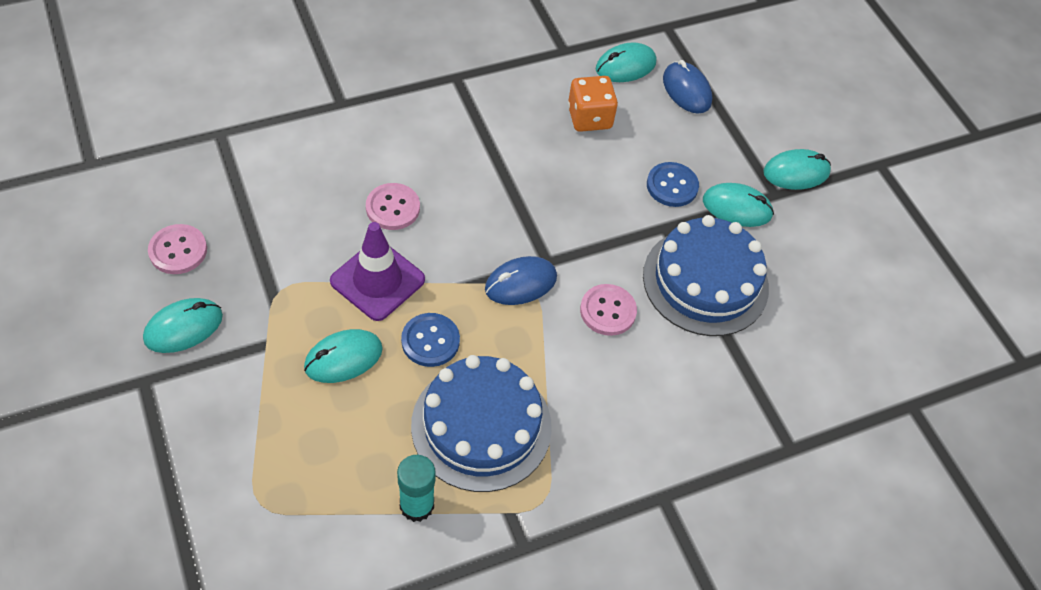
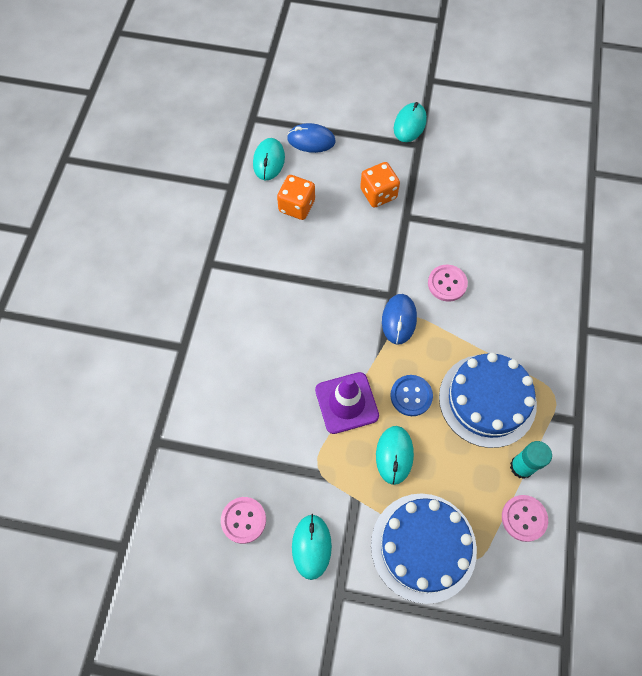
camera: 50 degrees left, 10 degrees up
pink button [366,183,420,230] -> pink button moved to [502,495,548,542]
blue cake [643,215,769,336] -> blue cake moved to [371,493,477,604]
blue button [647,162,699,207] -> orange dice [360,162,400,208]
turquoise mouse [703,183,774,227] -> none

